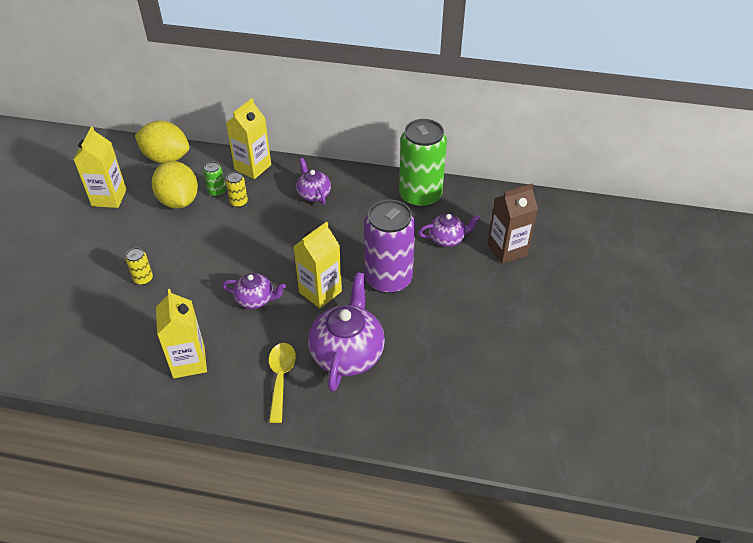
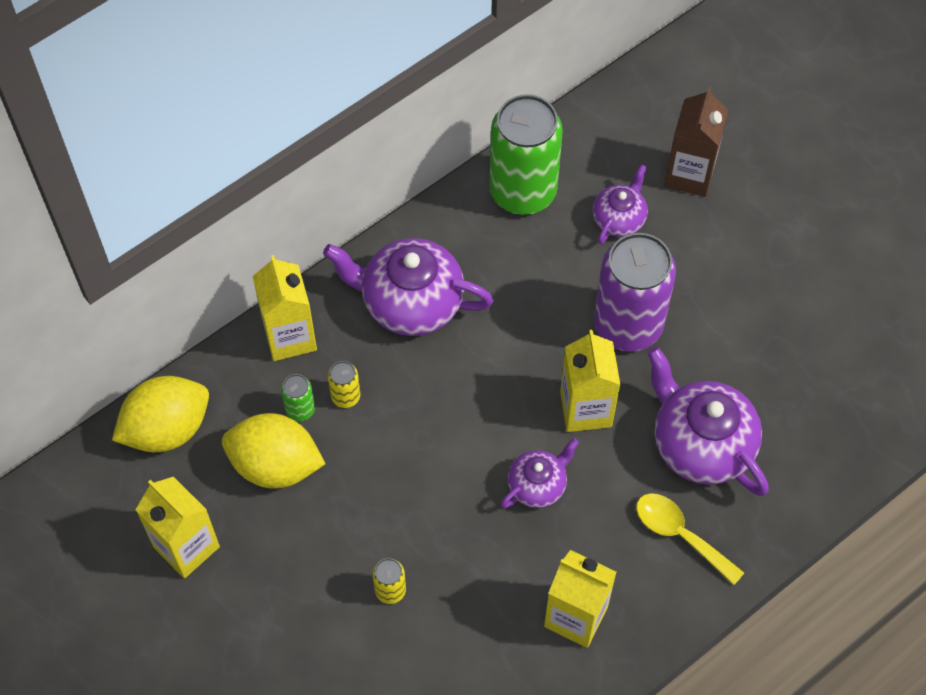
camera: 50 degrees left, 15 degrees up
purple teapot [296,158,331,204] -> purple teapot [323,238,494,336], size x1.81

